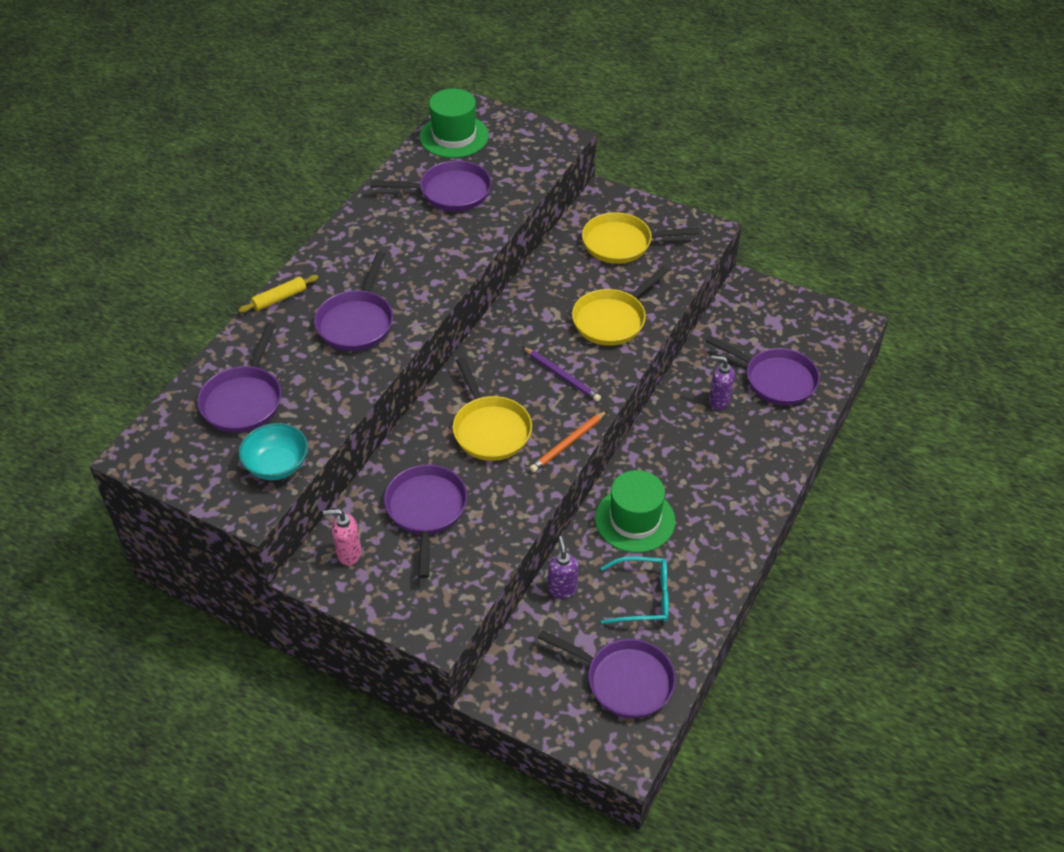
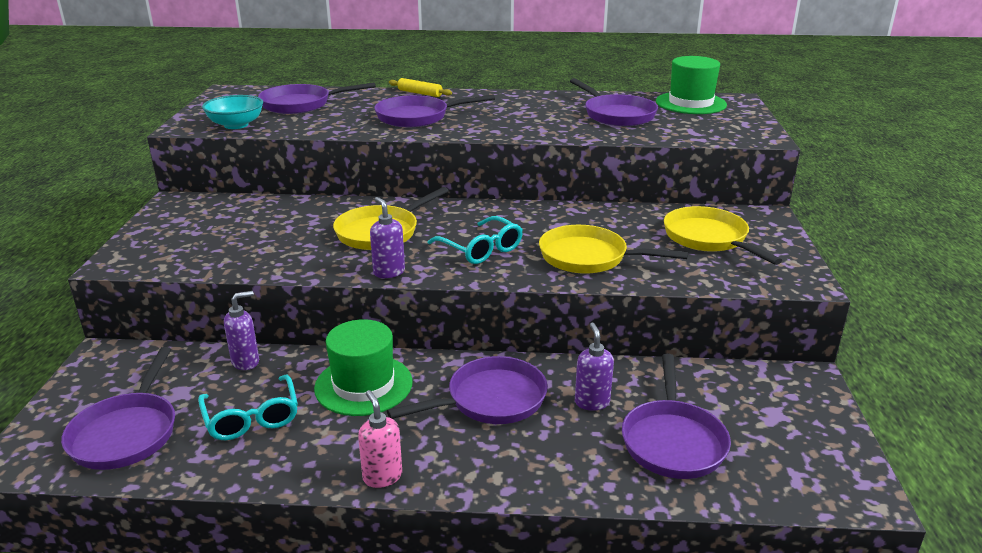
camera: 65 degrees right, 20 degrees down
pink soap dispenser [323,509,361,565] -> pink soap dispenser moved to [358,390,402,488]
purple pan [384,465,468,578] -> purple pan moved to [387,356,548,424]
purple pencil [523,347,601,402] -> turquoise glasses [428,216,523,264]
orange pencil [530,411,607,473] -> purple soap dispenser [370,197,405,278]

